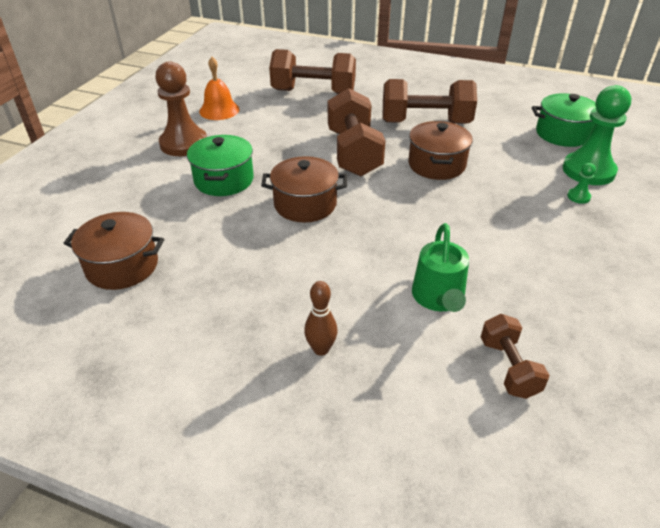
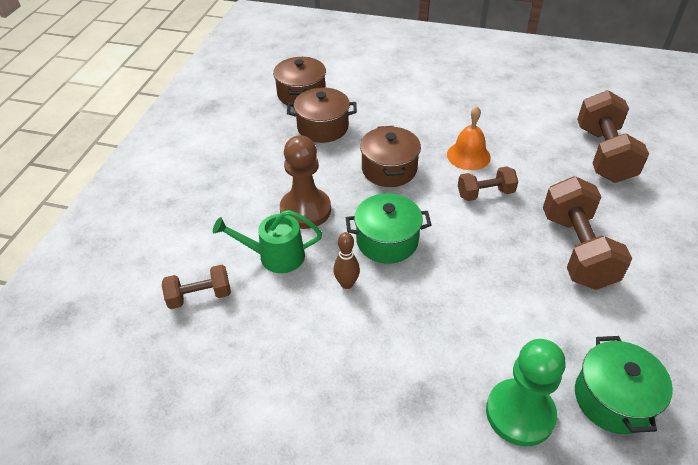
camera: 85 degrees right, 5 degrees up
brown pawn [155,62,207,156] -> brown pawn moved to [280,135,331,229]
green pot [187,135,254,196] -> green pot moved to [346,193,431,264]
orange bell [199,57,240,120] -> orange bell moved to [447,106,491,170]
brown bowling pin [304,281,338,356] -> brown bowling pin moved to [333,232,360,289]
brown dumbbell [328,88,385,176] -> brown dumbbell [458,166,518,201], size x0.55
brown pot [408,121,473,180] -> brown pot moved to [287,87,357,143]
green pawn [567,163,596,204] -> none

